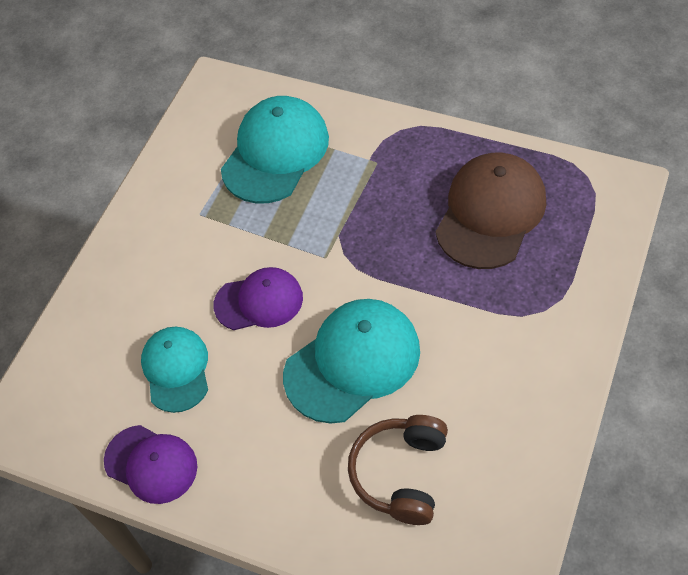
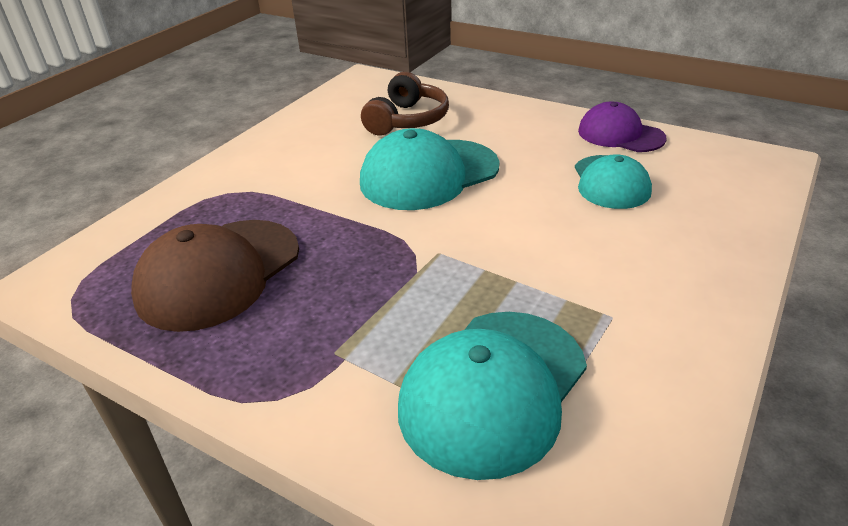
camera: 175 degrees left, 20 degrees down
purple cap [214,267,303,330] -> none

